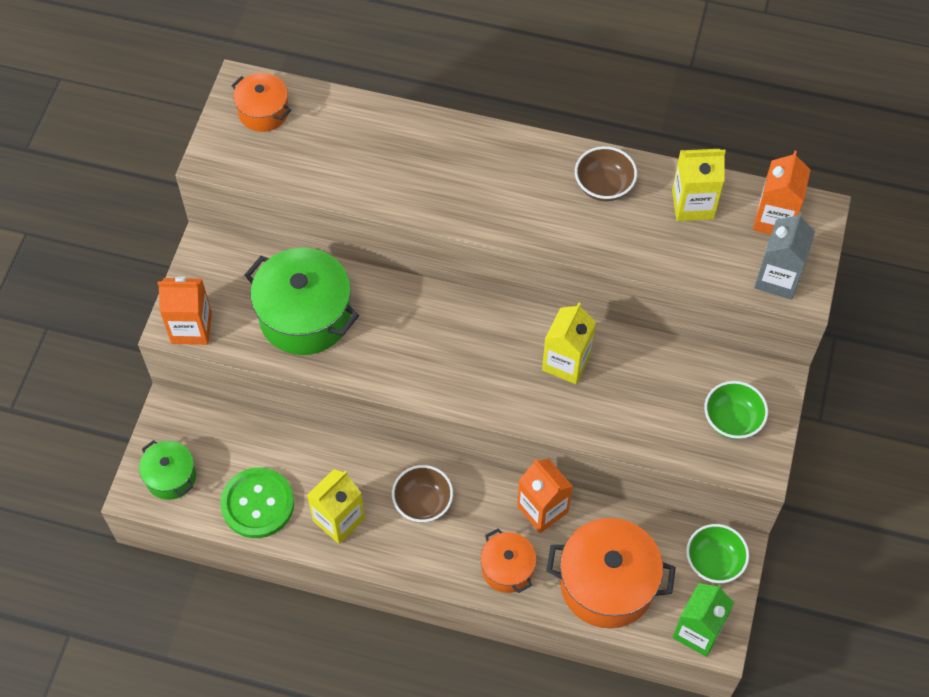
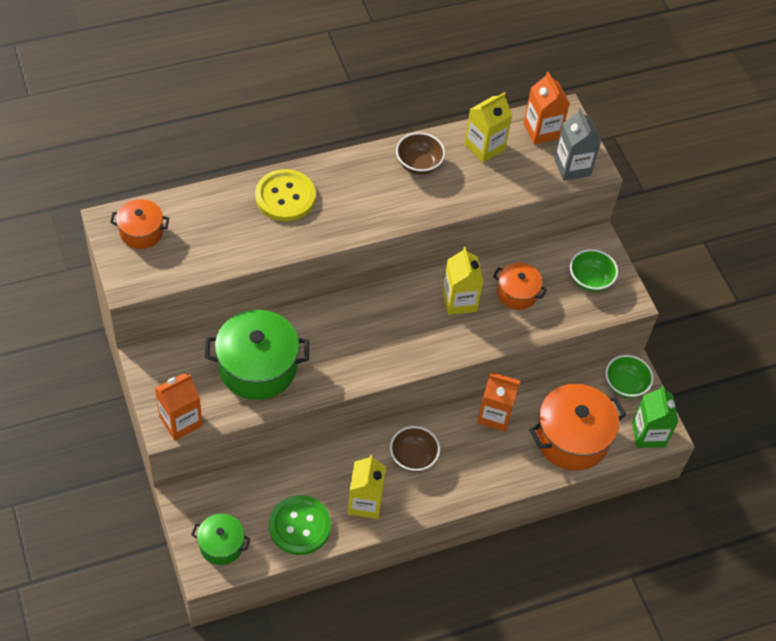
camera: 40 degrees left, 5 degrees down
orange pot [480,528,537,593] -> orange pot moved to [493,263,547,310]
none -> yellow button [255,169,316,221]

